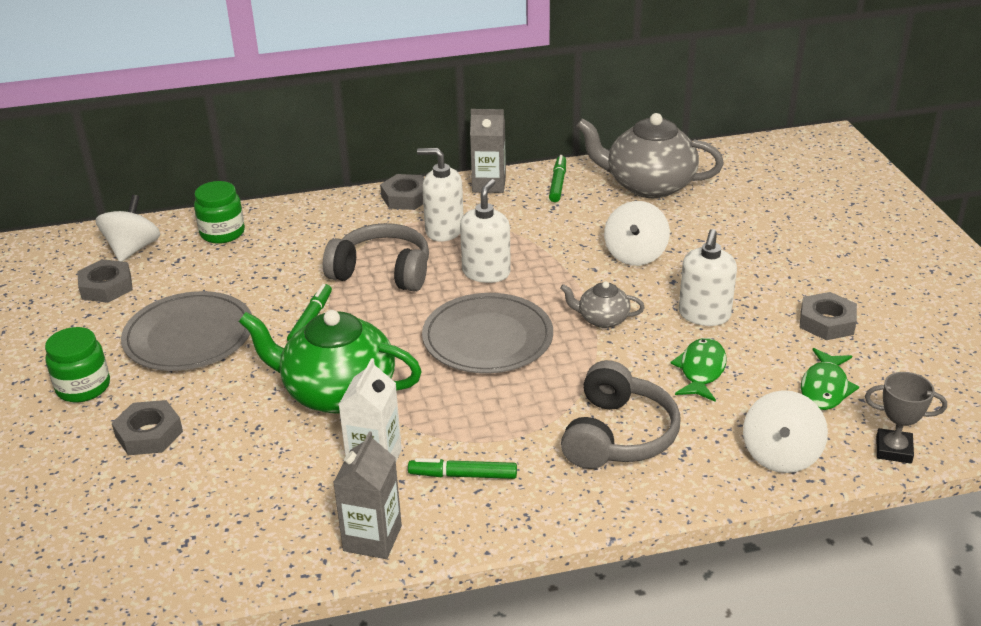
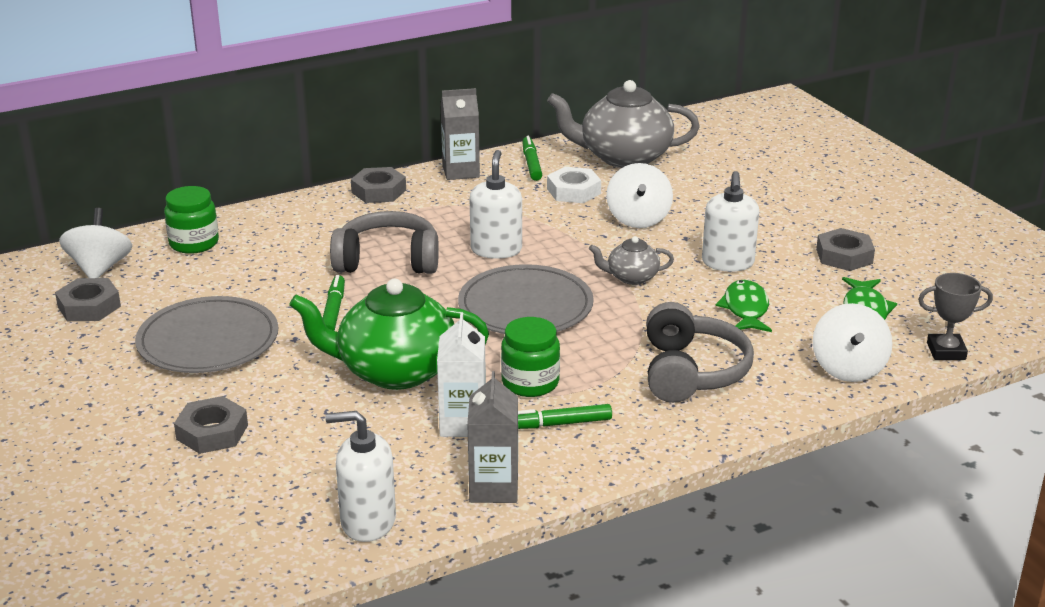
camera: 15 degrees left, 5 degrees down
green jar [45,327,110,402] -> green jar moved to [501,317,560,397]
white soap dispenser [417,148,463,242] -> white soap dispenser moved to [325,411,396,542]
none -> white nut [547,167,601,203]

